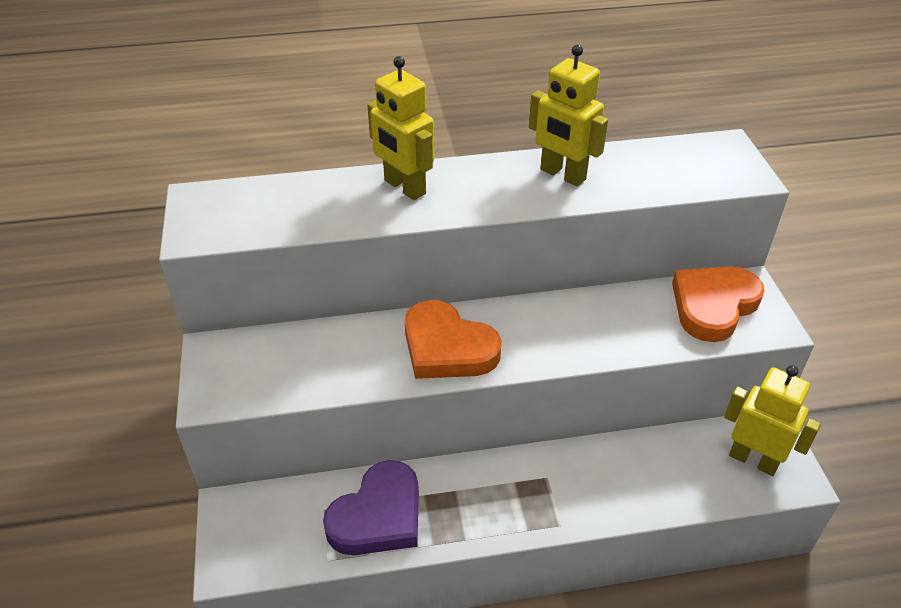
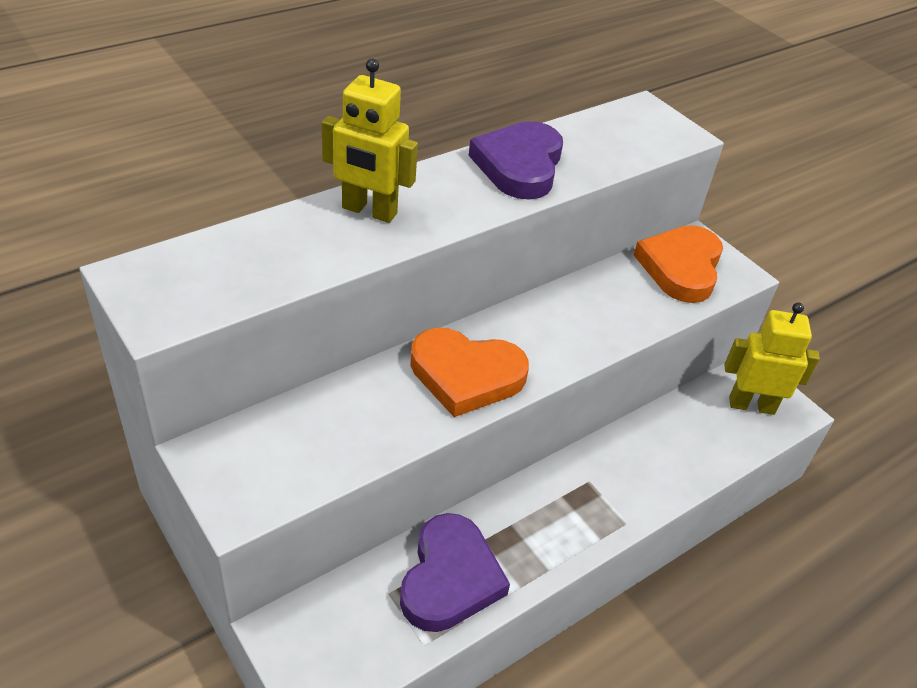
camera: 30 degrees left, 0 degrees up
yellow robot [529,45,608,186] -> purple heart [469,121,563,199]

